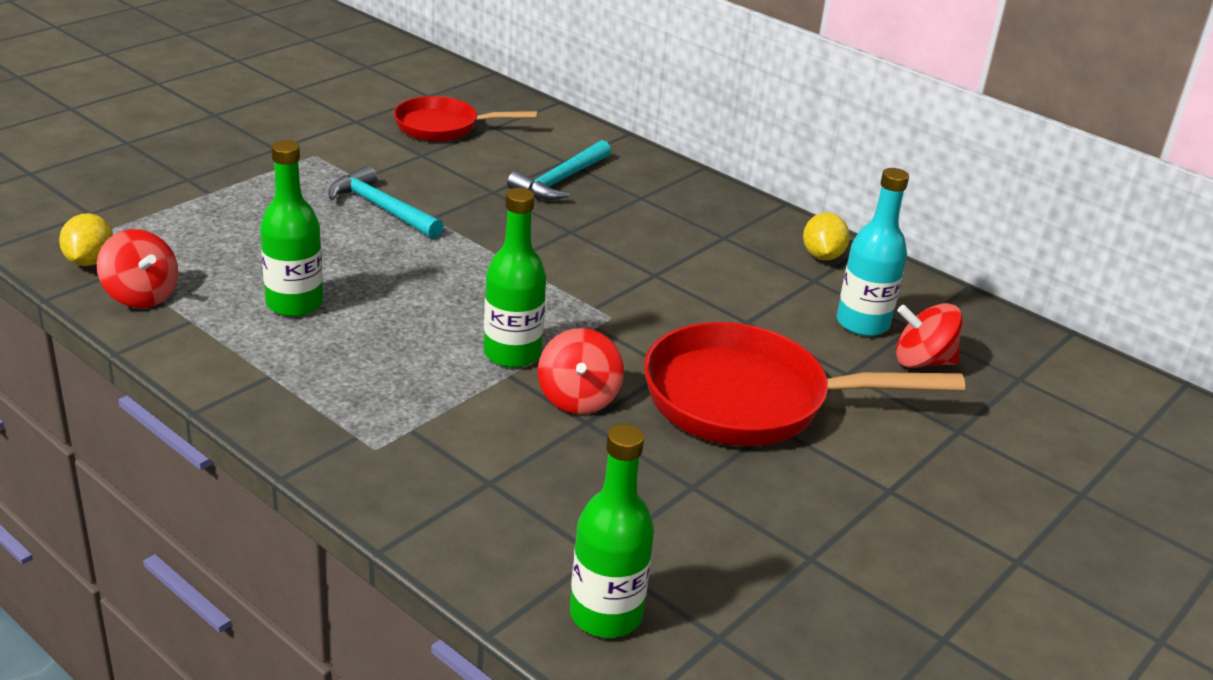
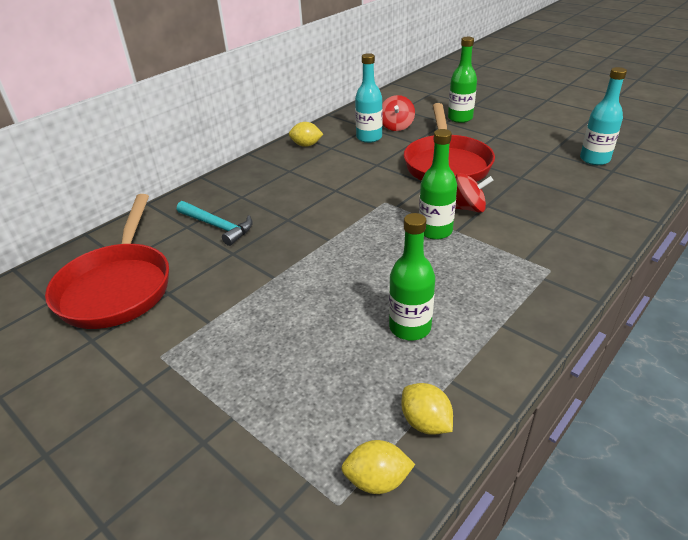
camera: 85 degrees left, 5 degrees up
red spinning top [97,229,178,308] -> yellow lemon [402,383,453,435]
turquoise hammer [328,166,444,239] -> none
red pan [394,96,537,141] -> red pan [45,194,169,329], size x1.65
green bottle [570,424,654,638] -> green bottle moved to [448,37,477,123]
none -> turquoise bottle [580,67,627,165]

